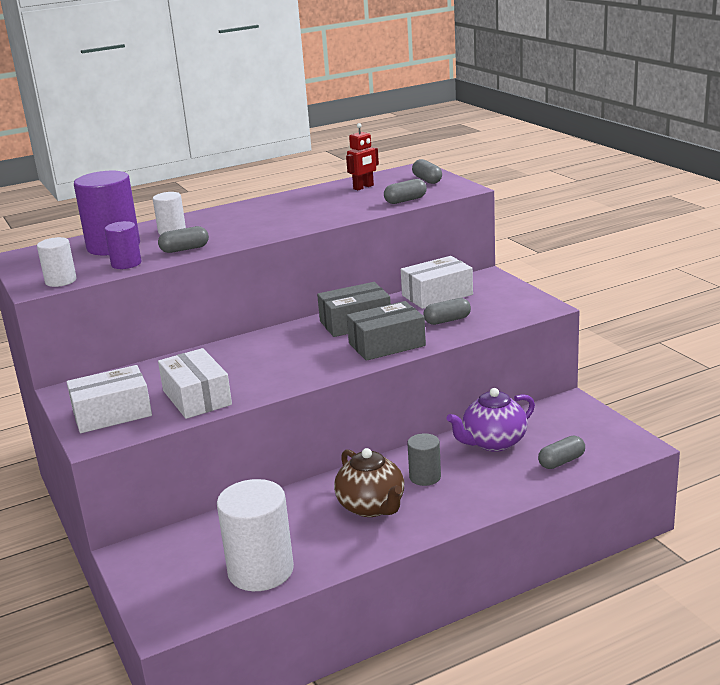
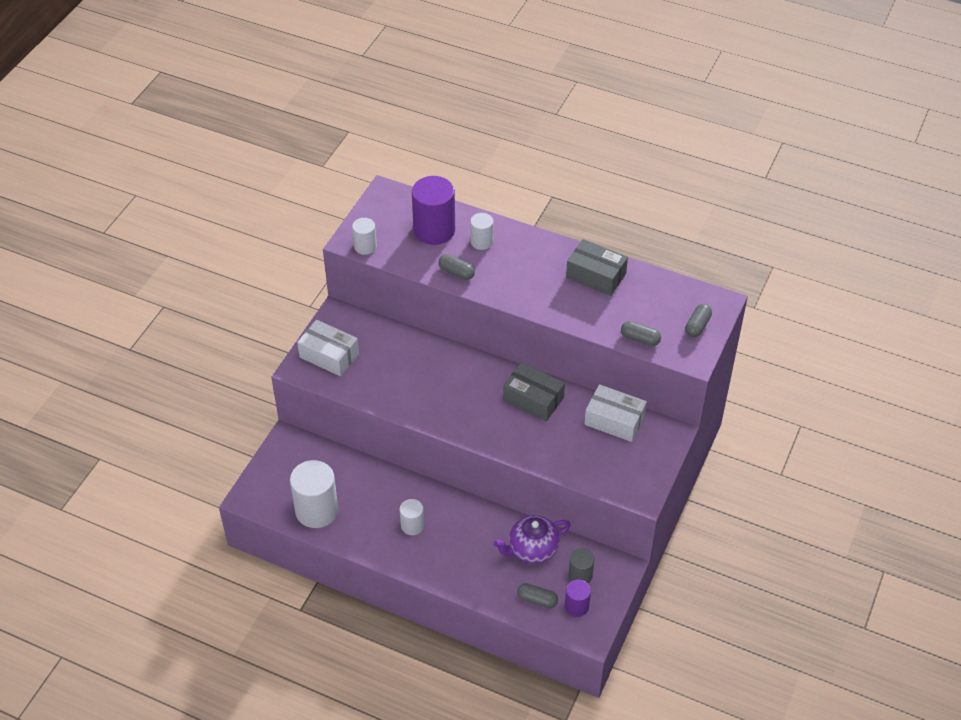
camera: 50 degrees right, 25 degrees up
purple cylinder [104,221,141,269] -> purple cylinder moved to [565,579,591,617]
white box [158,348,232,419] -> none
brown teapot [334,448,404,517] -> white cylinder [400,499,424,535]
red robot [346,123,379,190] -> none
grey box [347,301,426,361] -> grey box moved to [566,239,628,296]
grey cylinder [407,433,441,486] -> grey cylinder moved to [569,549,594,583]
grey capsule [423,298,471,325] -> none
purple teapot [446,388,535,452] -> purple teapot turned 45 degrees counterclockwise [493,515,571,564]

